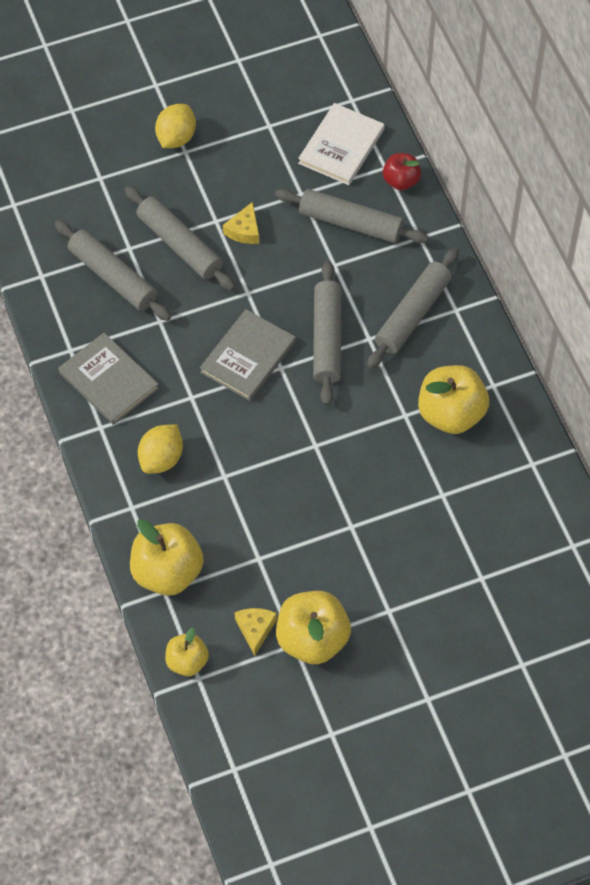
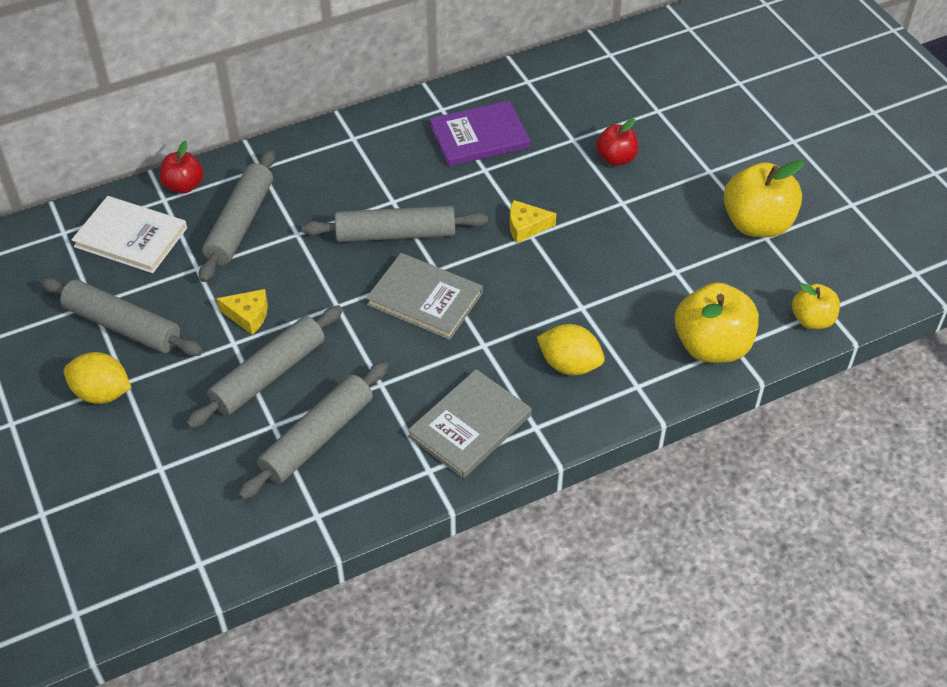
camera: 95 degrees left, 10 degrees down
yellow cheese [235,608,277,656] -> yellow cheese moved to [509,200,557,243]
grey rolling pin [367,248,459,369] -> grey rolling pin moved to [40,277,203,356]
yellow apple [418,365,489,434] -> purple book [429,100,530,167]
none -> red apple [596,119,638,166]

